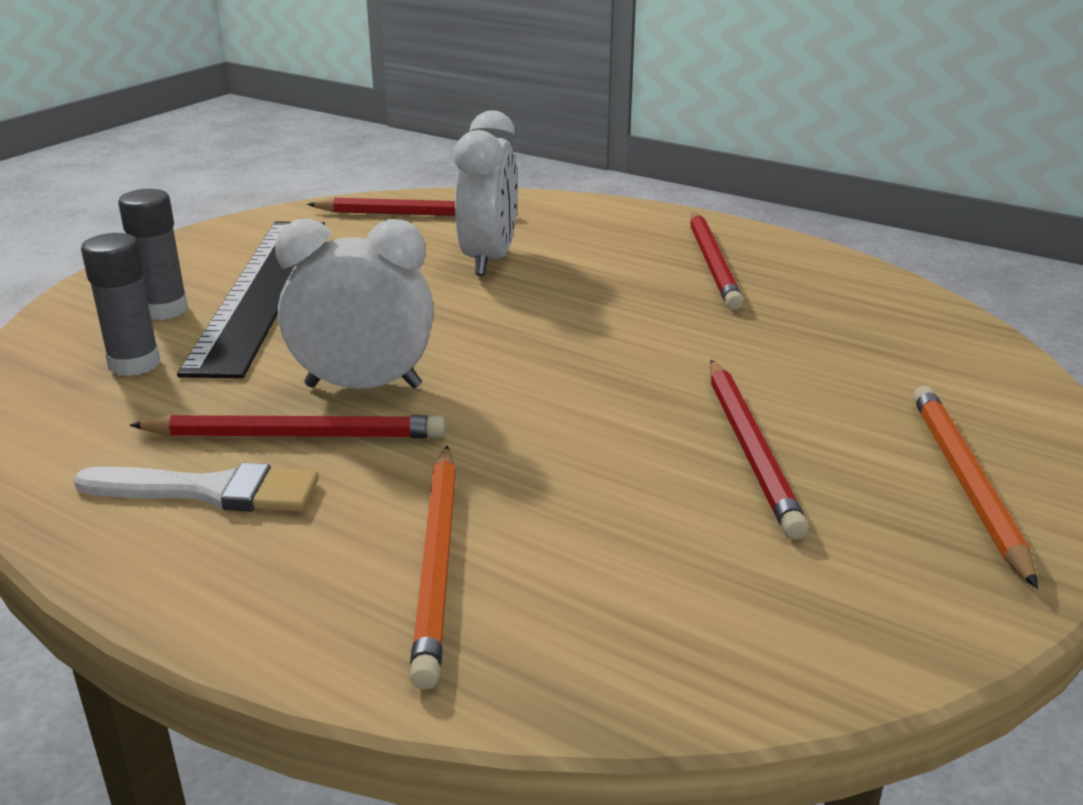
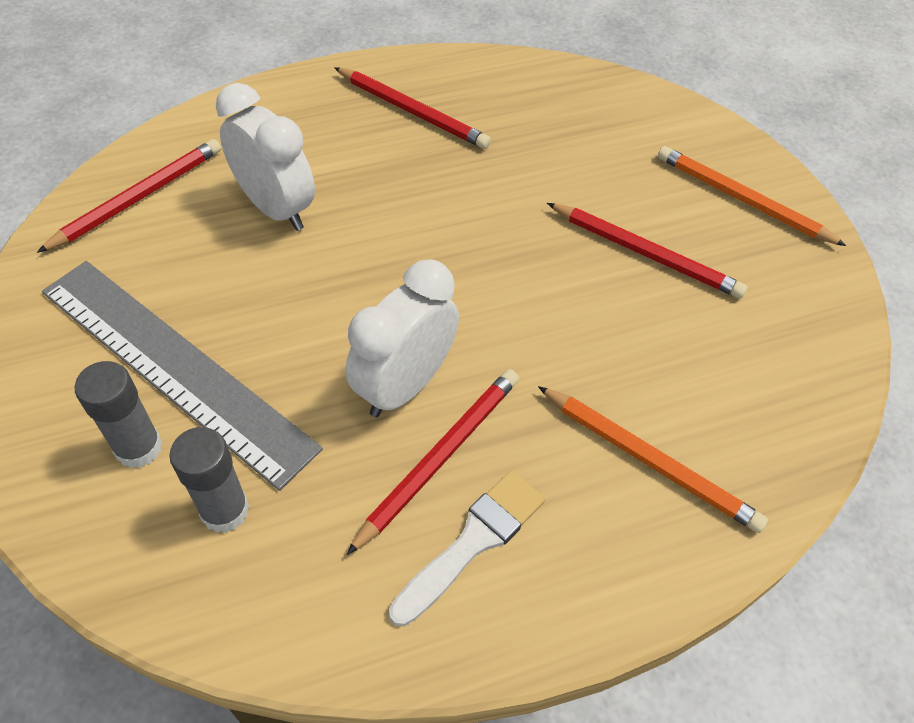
camera: 55 degrees left, 25 degrees up
black ruler [177,222,325,378] -> grey ruler [42,261,323,491]

